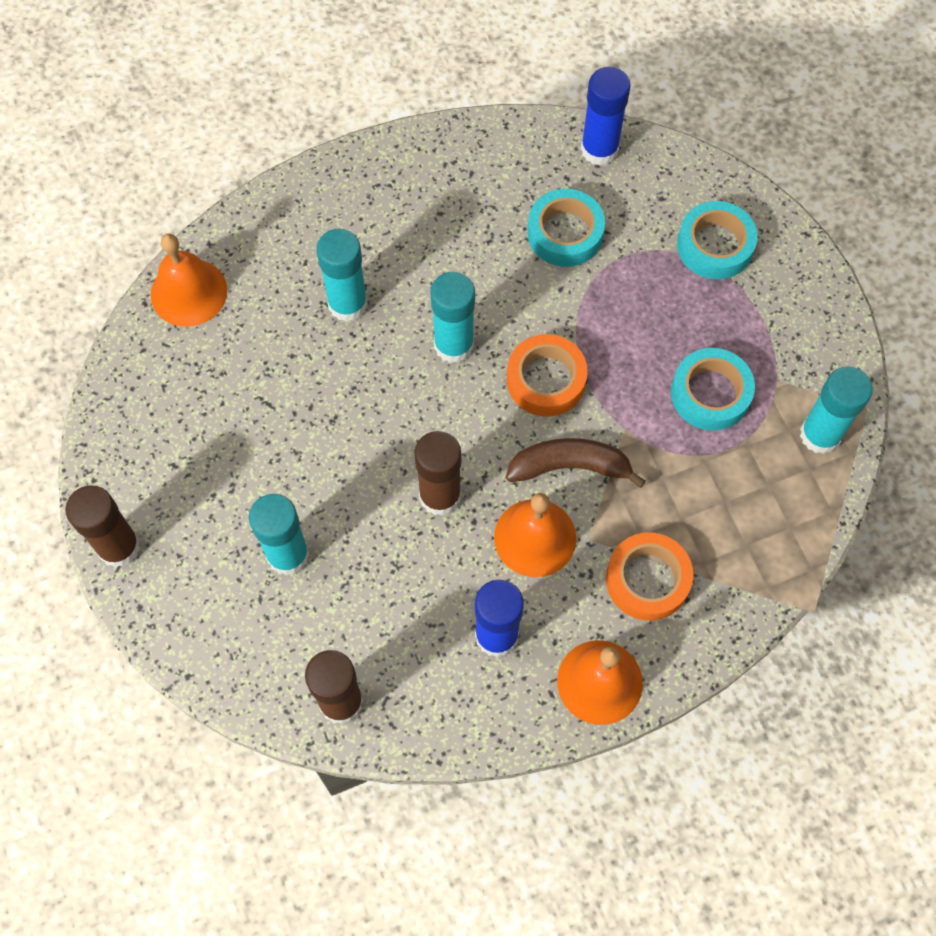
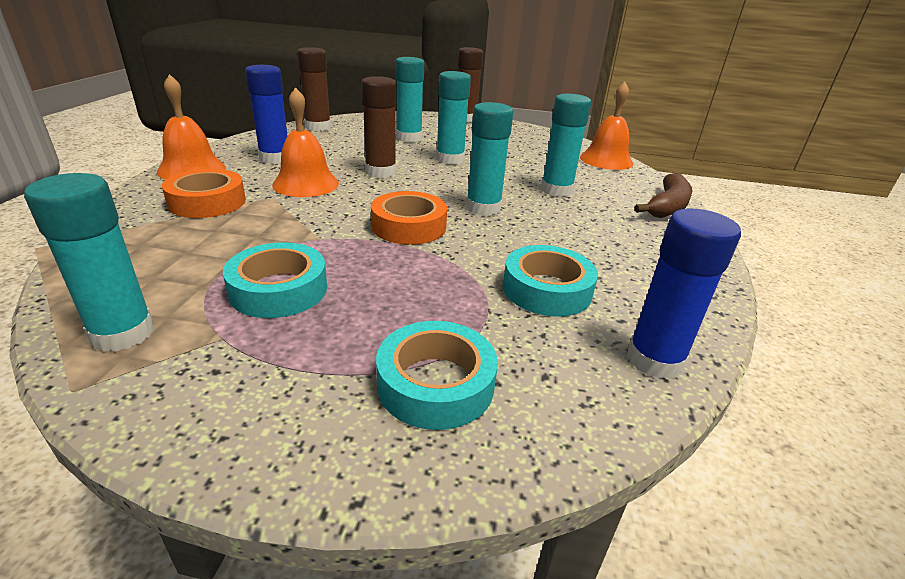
camera: 120 degrees right, 35 degrees down
brown banana [506,438,646,488] -> brown banana moved to [634,173,692,218]
none -> turquoise glue stick [436,71,471,165]

